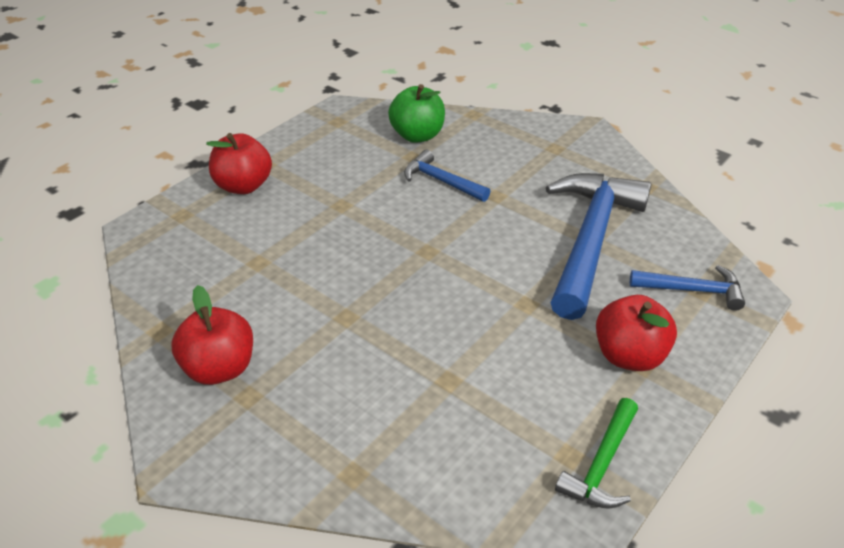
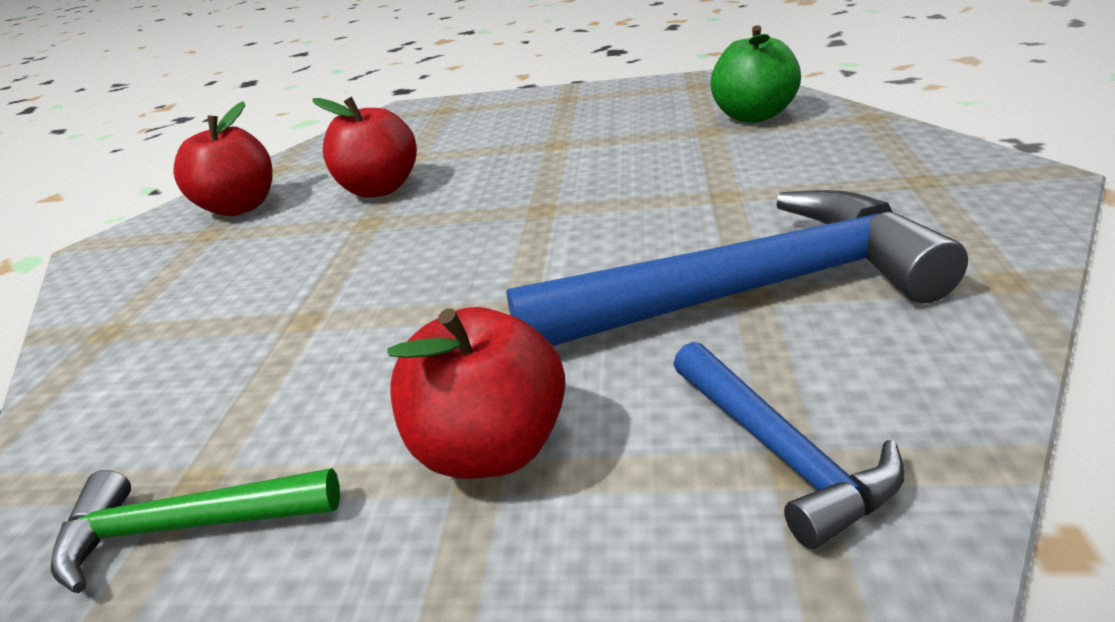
camera: 60 degrees right, 10 degrees down
red apple [206,133,272,194] -> red apple moved to [312,97,417,198]
blue hammer [404,150,491,202] -> none

